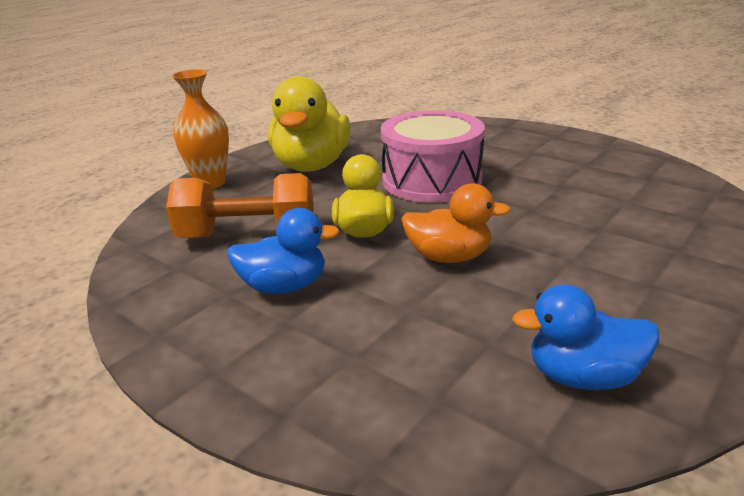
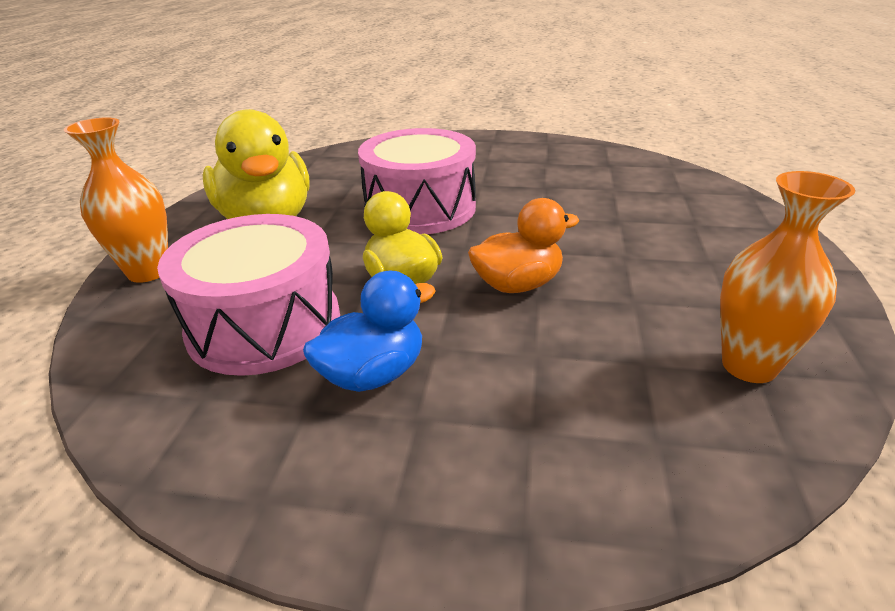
camera: 30 degrees left, 5 degrees up
orange dumbbell [166,173,314,238] -> pink drum [157,214,340,376]
blue duck [512,284,659,390] -> orange vase [720,171,855,383]

